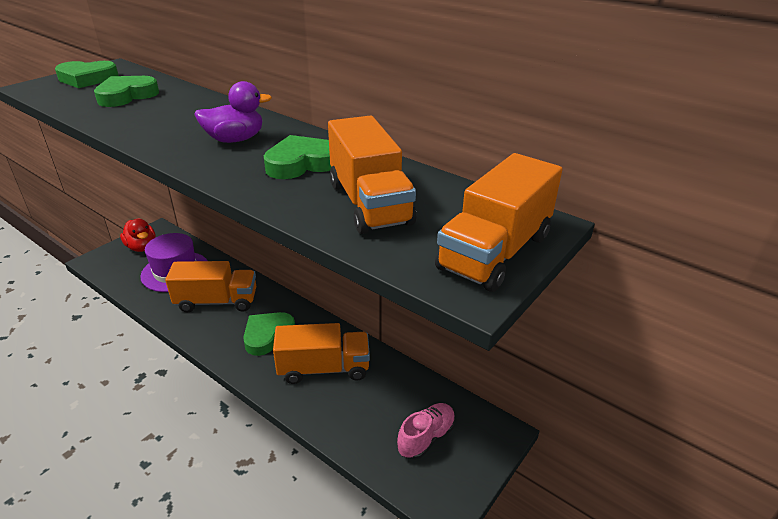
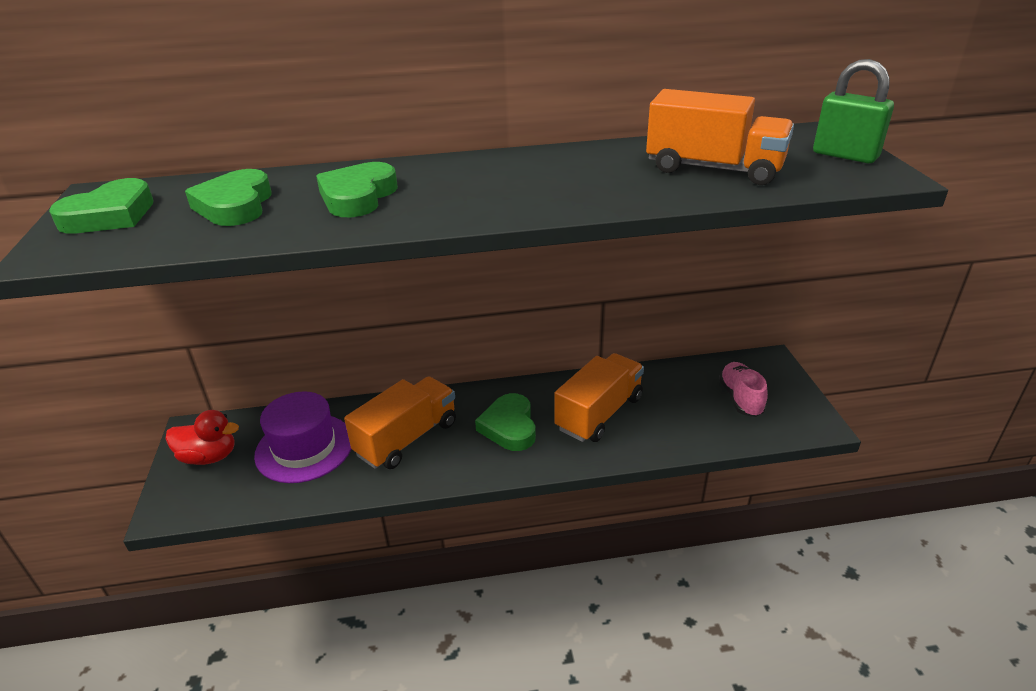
camera: 45 degrees left, 0 degrees up
purple duck [194,81,272,143] -> none
green heart [264,135,331,179] -> green heart moved to [316,162,398,217]
orange truck [435,153,562,292] -> green padlock [813,59,894,163]

